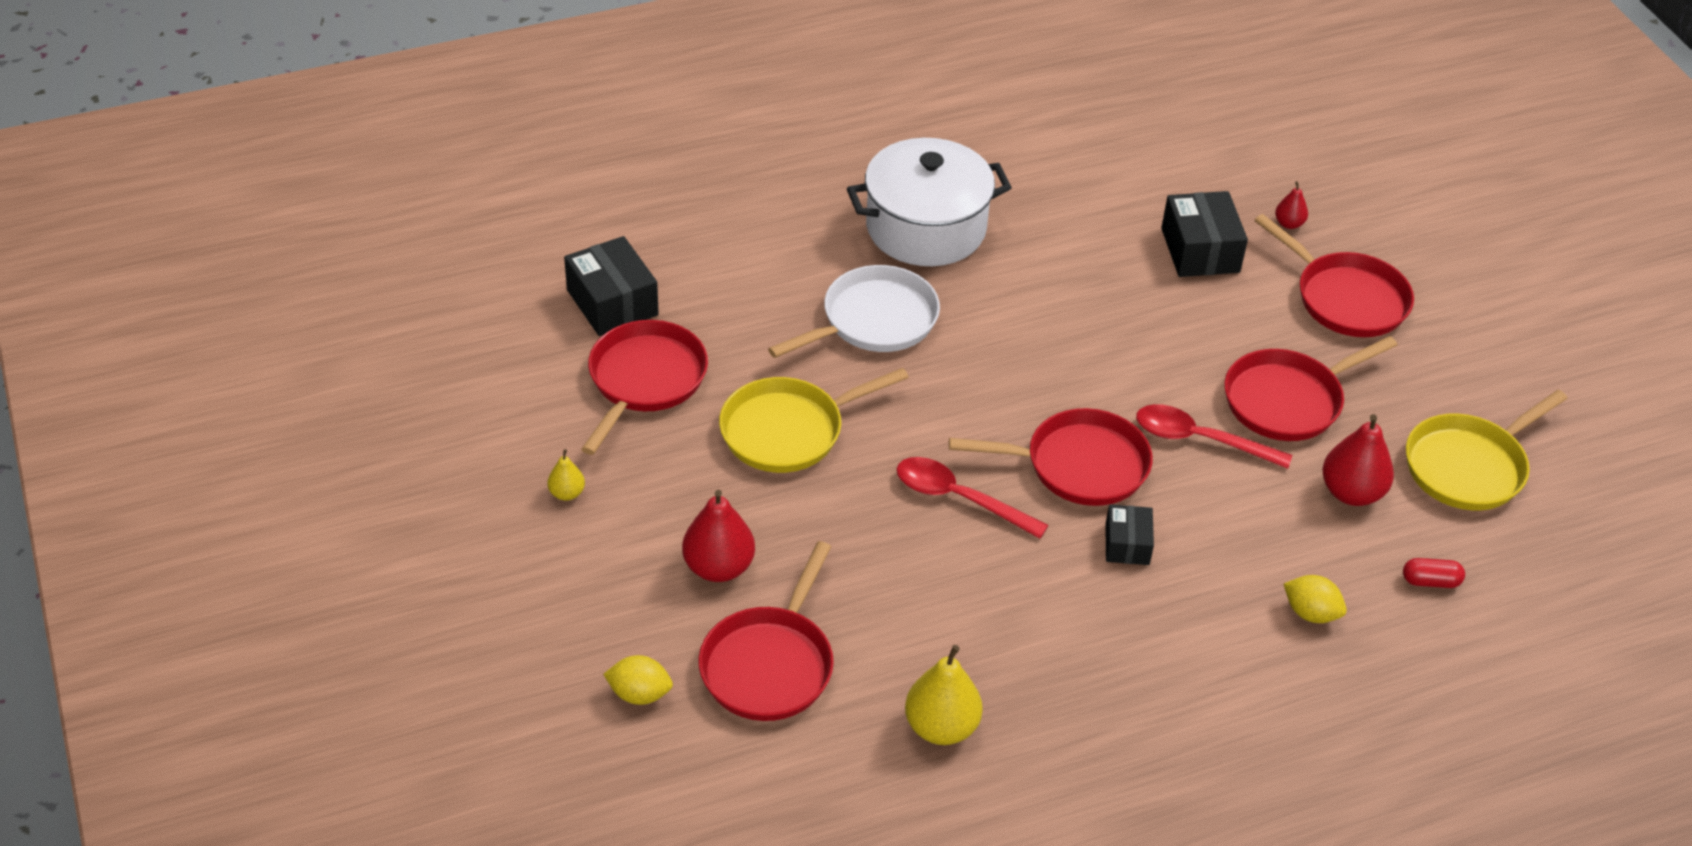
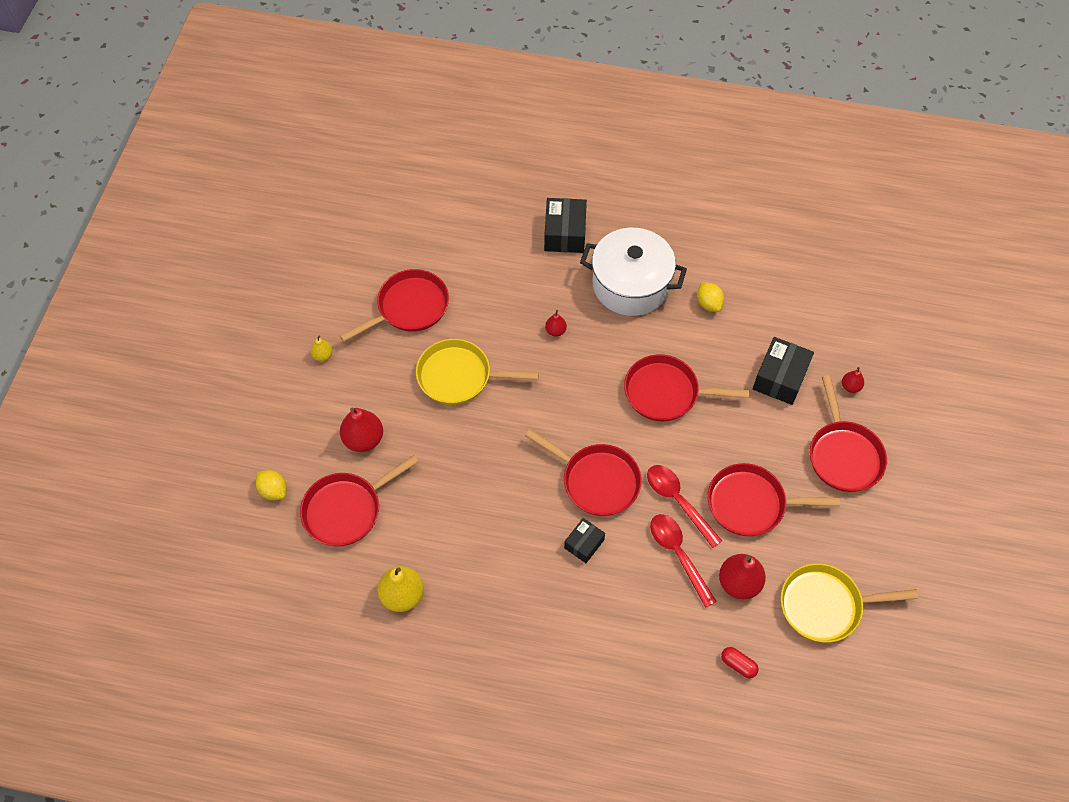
camera: 35 degrees right, 15 degrees up
black box [564,236,659,336] -> black box moved to [544,198,587,253]
white pan [768,265,940,358] -> red pear [545,310,567,336]
red spoon [897,457,1049,539] -> red spoon moved to [650,514,717,608]
yellow lemon [1284,575,1347,623] -> yellow lemon moved to [697,282,724,312]
none -> red pan [624,354,749,421]

